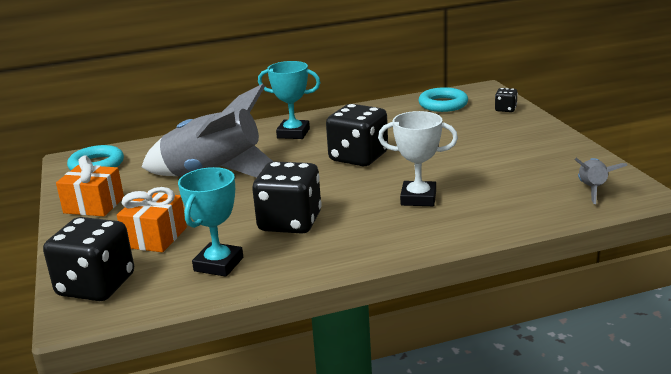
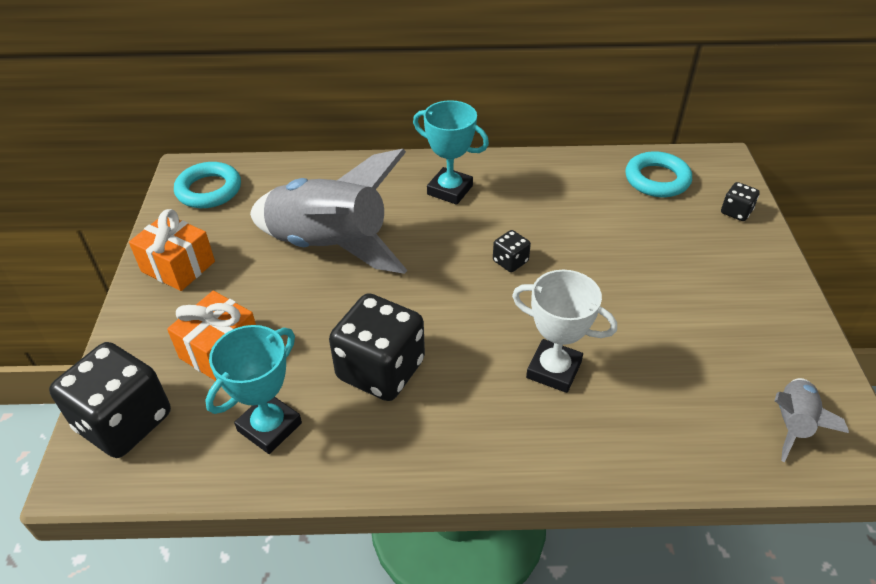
camera: 15 degrees right, 20 degrees up
black dice [326,104,388,166] -> black dice [493,230,531,272], size x0.46

